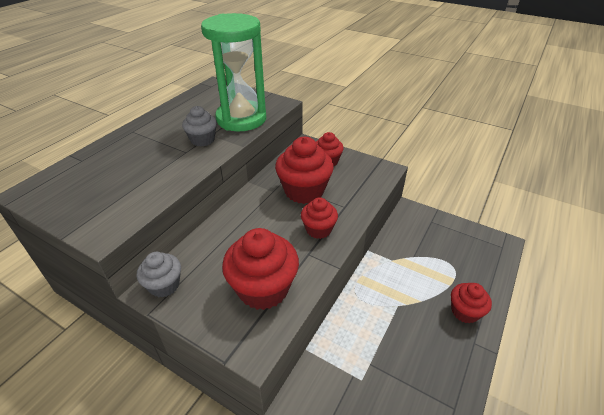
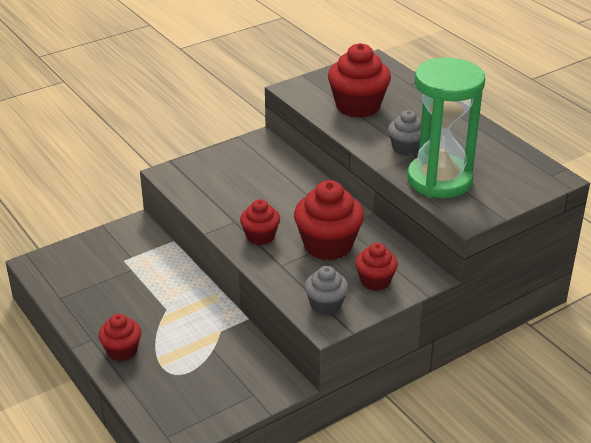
camera: 115 degrees right, 5 degrees down
grey cupcake [137,252,181,298] -> grey cupcake moved to [305,266,348,315]
red cupcake [222,228,299,310] -> red cupcake moved to [328,43,391,118]

